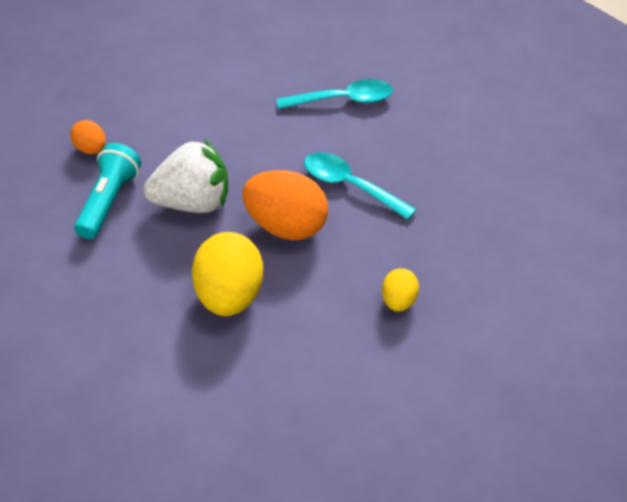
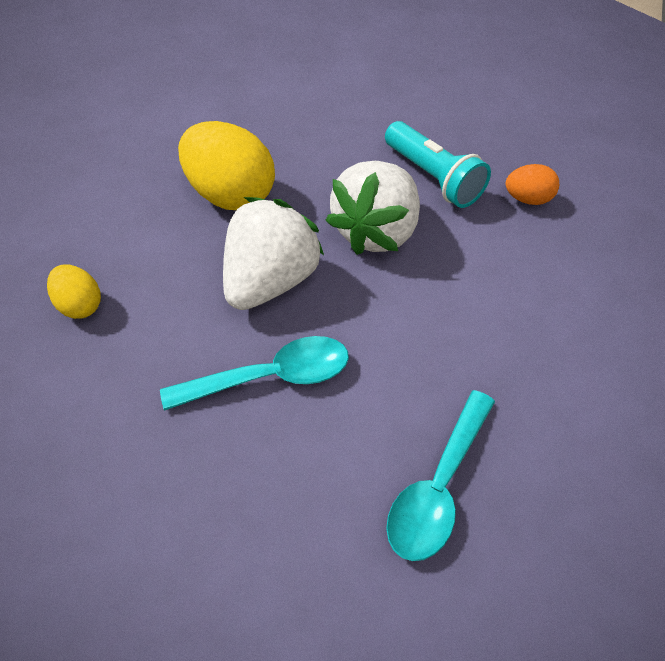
camera: 125 degrees right, 5 degrees up
orange egg [242,170,328,240] -> white strawberry [223,197,324,310]

